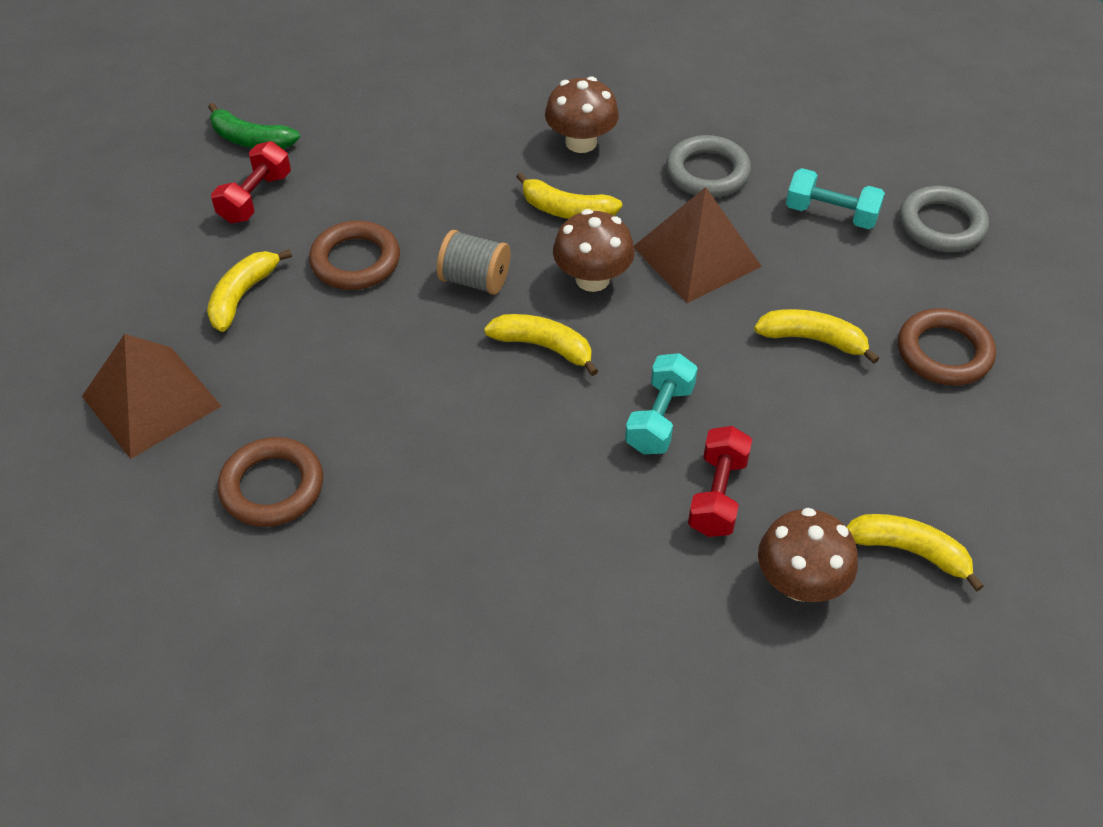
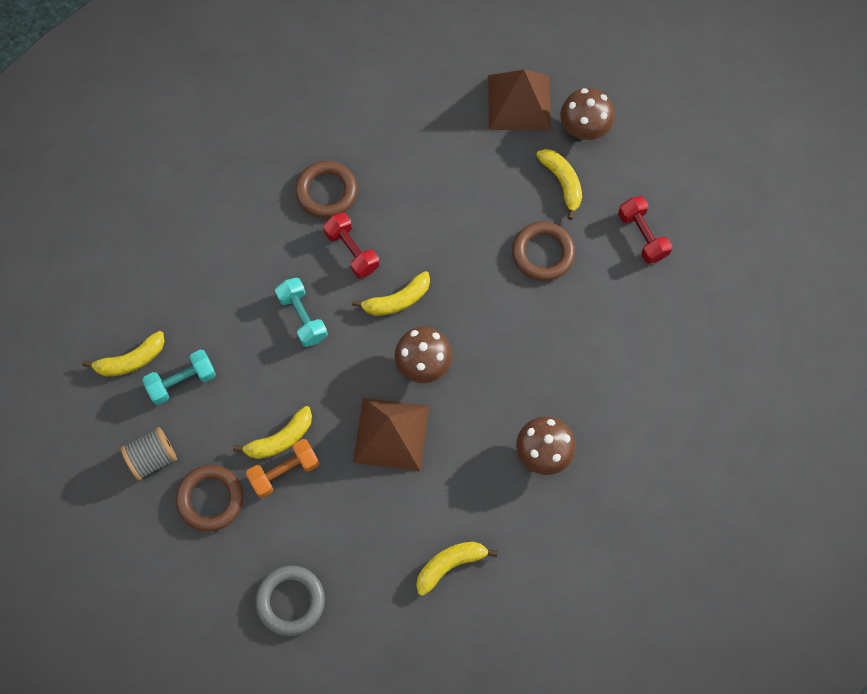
camera: 130 degrees right, 20 degrees up
green banana [208,103,300,149] -> none
brown ring [218,437,323,527] -> brown ring moved to [295,161,357,218]
grey spool [437,230,510,295] -> grey spool moved to [120,427,177,481]
yellow banana [516,172,622,219] -> yellow banana moved to [416,542,498,596]
grey ring [666,135,751,198] -> none
red dumbbell [688,426,752,537] -> red dumbbell moved to [323,212,379,278]
brown mushroom [758,508,858,602] -> brown mushroom moved to [560,88,615,140]
turquoise dumbbell [786,168,885,229] -> turquoise dumbbell moved to [142,350,216,405]
none -> orange dumbbell [246,439,319,498]

